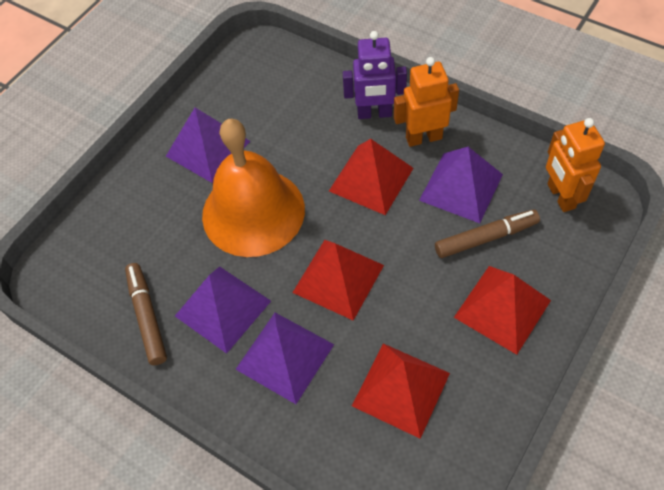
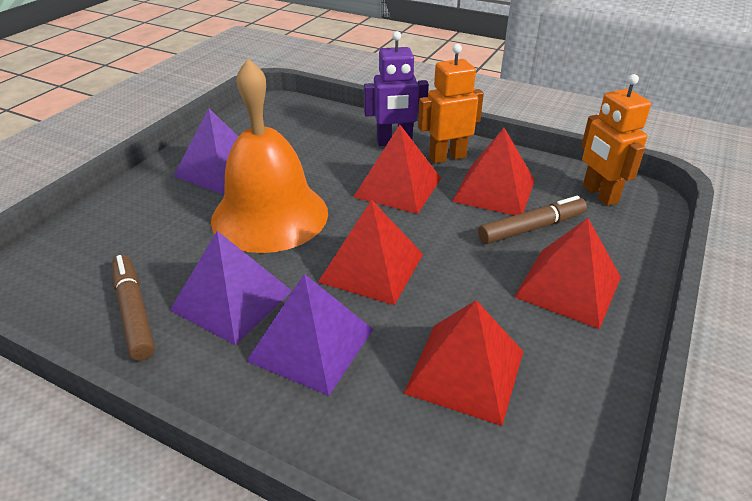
camera: 10 degrees left, 20 degrees down
purple pyramid [419,147,503,223] -> red pyramid [452,128,535,215]

